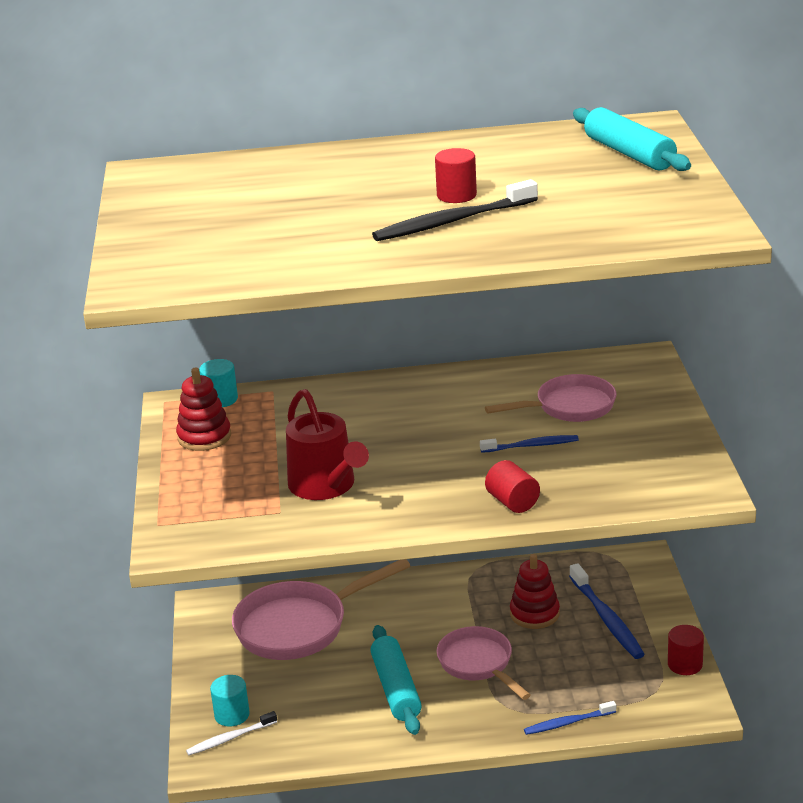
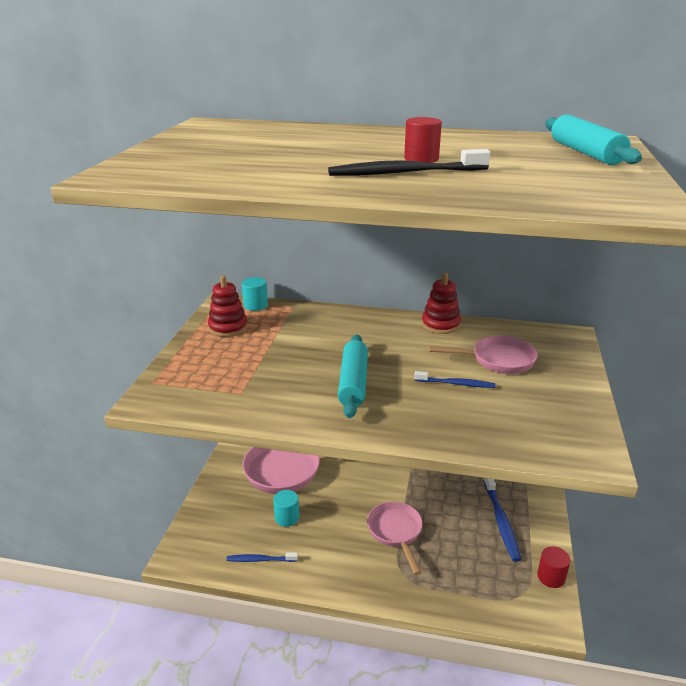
camera: 15 degrees right, 0 degrees up
white toothbrush [186,711,277,755] -> none
turquoise cylinder [210,675,250,727] -> turquoise cylinder moved to [273,490,299,527]
red watering can [286,389,369,500] -> none
turquoise rolling pin [370,625,422,735] -> turquoise rolling pin moved to [338,334,368,418]
red cylinder [485,460,540,513] -> none
red stacking toy [510,554,560,629] -> red stacking toy moved to [422,273,461,334]
blue toothbrush [524,701,616,735] -> blue toothbrush moved to [227,553,298,562]

